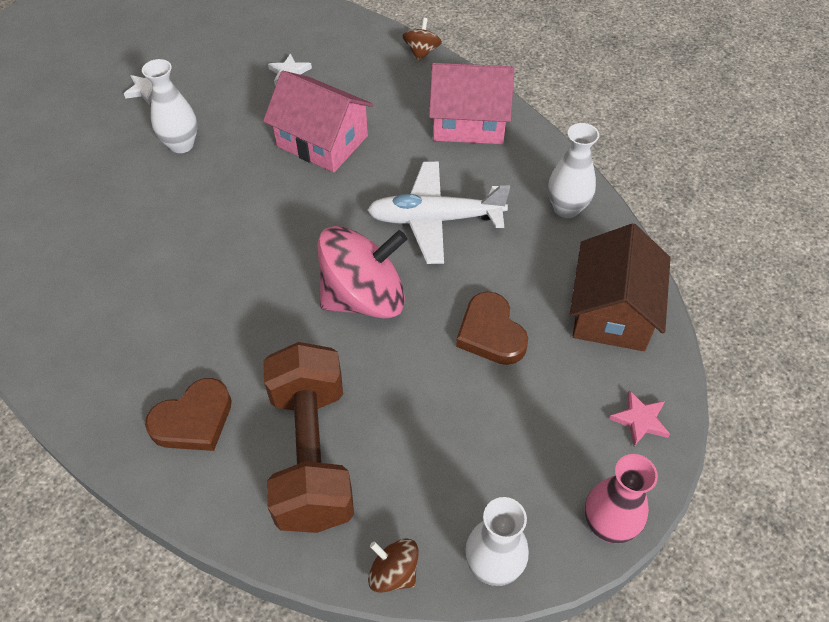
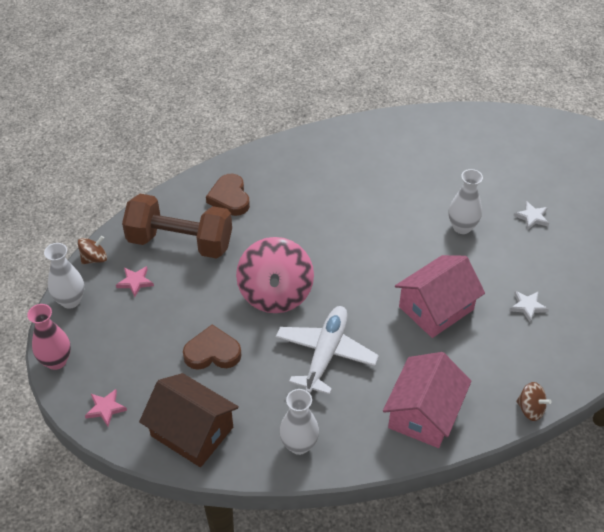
camera: 110 degrees right, 5 degrees down
none -> pink star [116,266,154,297]

